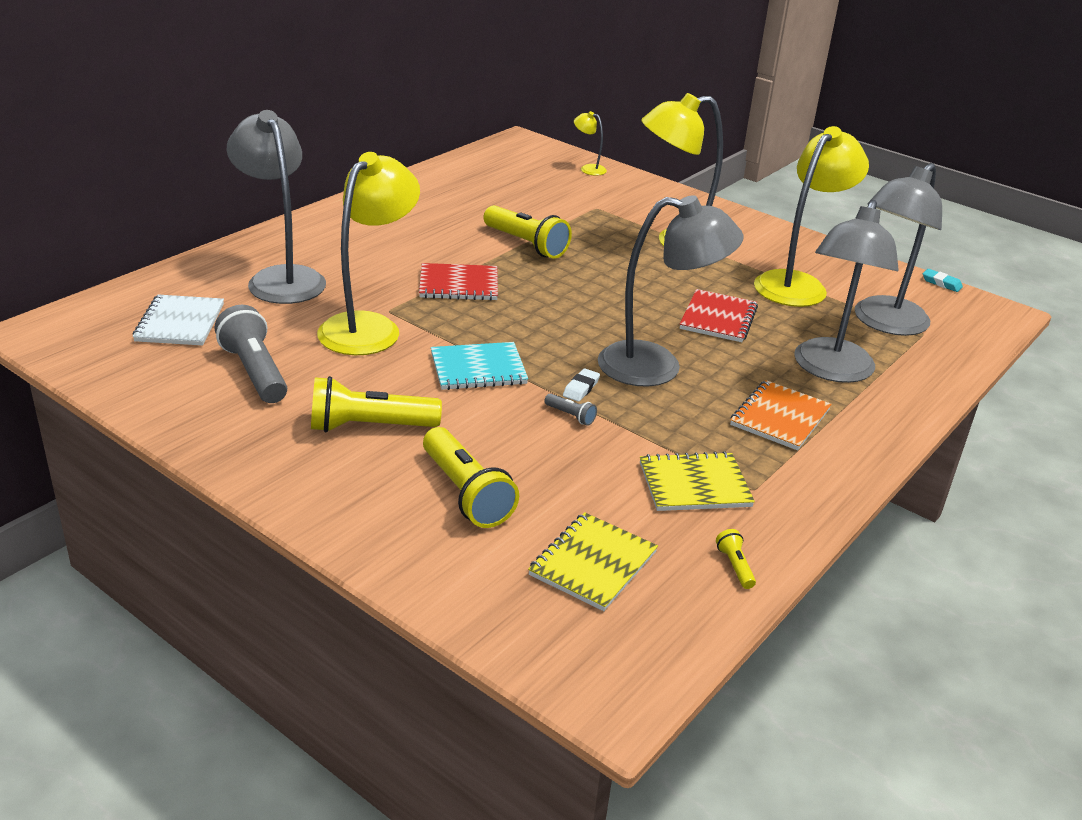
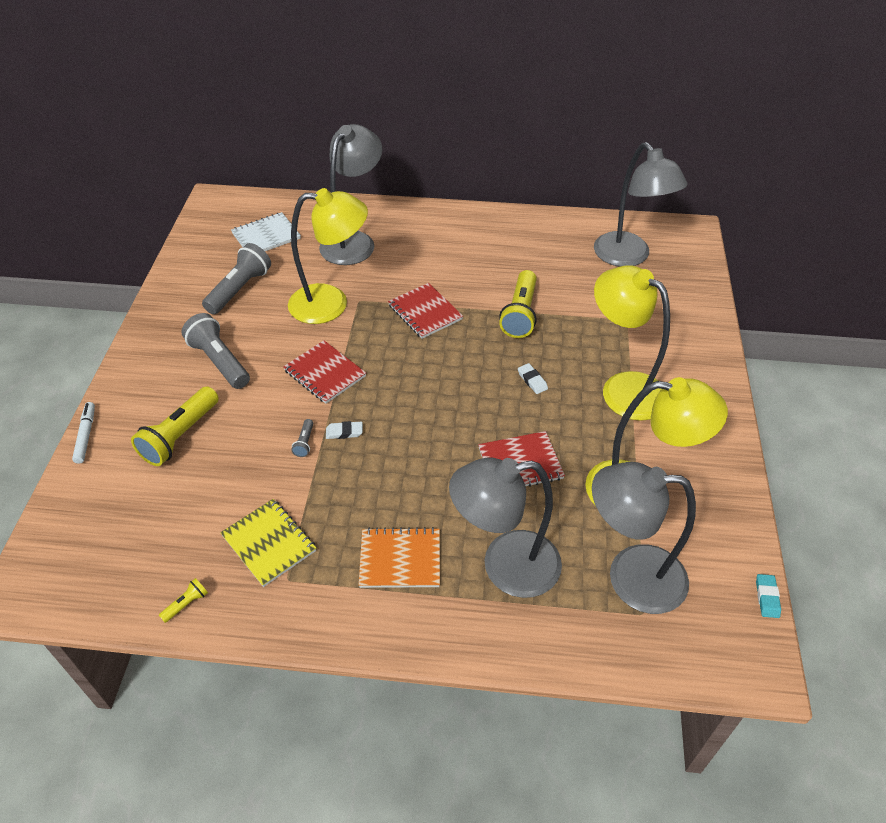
camera: 60 degrees right, 15 degrees up
yellow flashlight [311,376,442,432] -> grey flashlight [182,313,250,389]
turquoise notebook [431,342,528,390] -> red notebook [283,340,366,404]
yellow notebook [528,512,658,611] -> none
yellow lamp [574,111,607,175] -> none
grey lamp [598,195,744,387] -> grey lamp moved to [594,142,688,267]
none -> white marker [72,402,95,464]
none -> white eraser [518,363,548,394]

